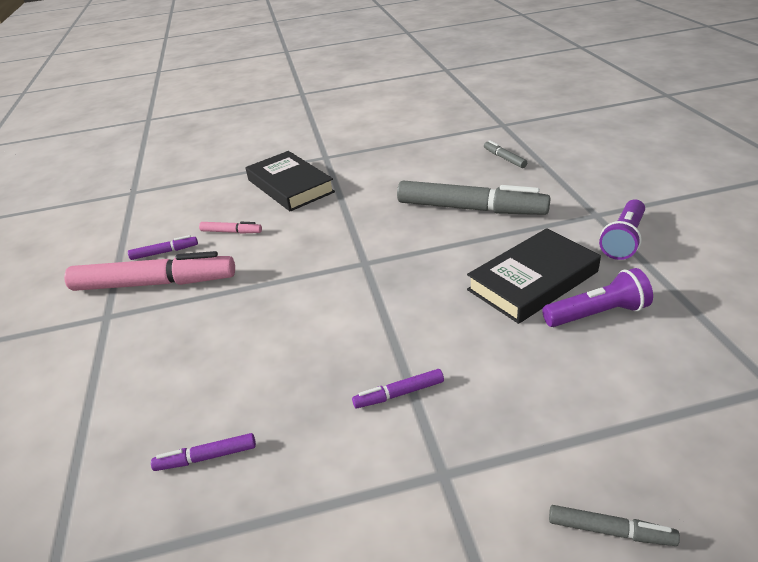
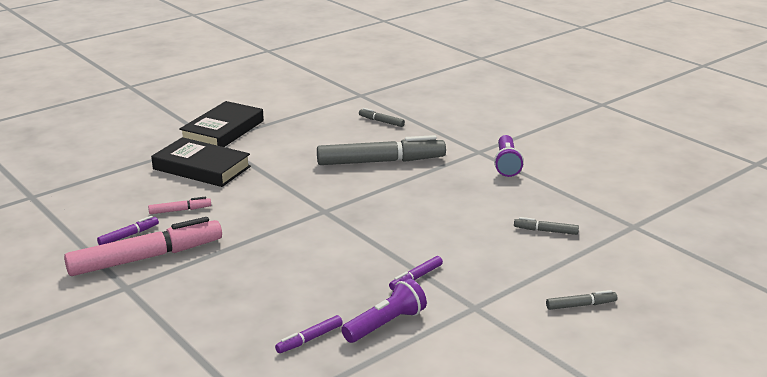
camera: 30 degrees left, 10 degrees down
black book [467,228,601,324] -> black book moved to [179,101,264,147]
purple flashlight [542,268,653,327] -> purple flashlight moved to [341,278,427,343]
none -> grey marker [514,217,579,235]

